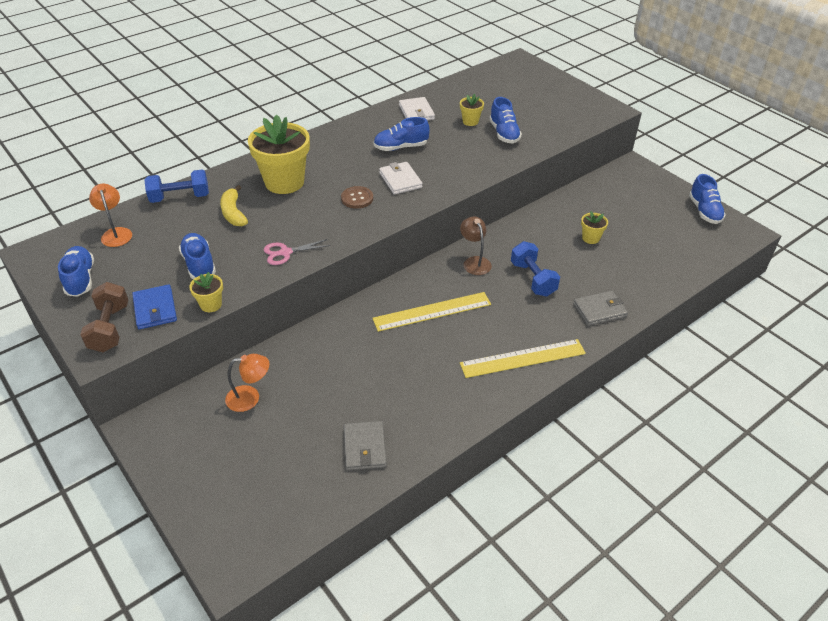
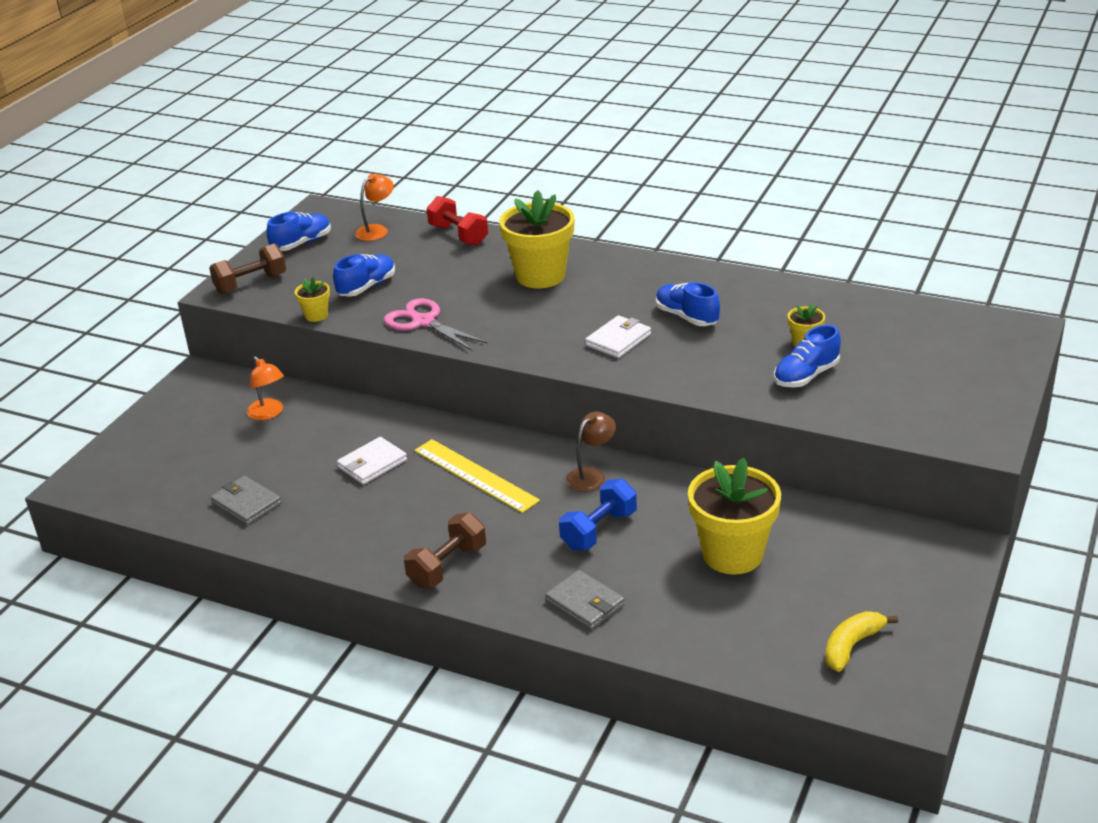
camera: 65 degrees right, 10 degrees down
blue wallet [132,284,177,329] -> none
blue dumbbell [144,170,209,203] -> red dumbbell [427,196,488,246]
yellow banana [220,185,248,226] -> yellow banana moved to [825,611,898,672]
pink scissors [264,239,331,265] -> pink scissors [384,298,488,351], size x1.52
brown button [341,186,373,209] -> none
grey wallet [344,421,387,470] -> grey wallet turned 75 degrees clockwise [210,476,282,525]
white wallet [399,97,435,120] -> white wallet moved to [337,437,407,485]
yellow ruler [460,339,586,378] -> brown dumbbell [404,513,486,588]
yellow flower pot [581,211,608,244] -> yellow flower pot [688,458,781,574], size x2.19
blue shoe [689,174,726,224] -> none

